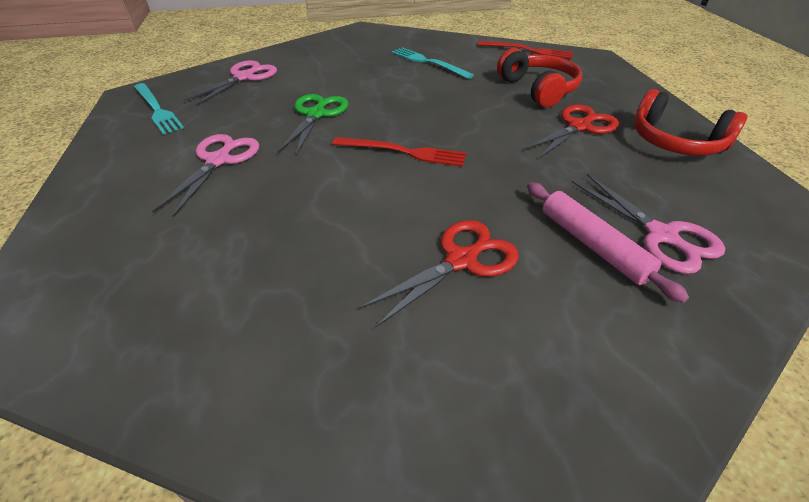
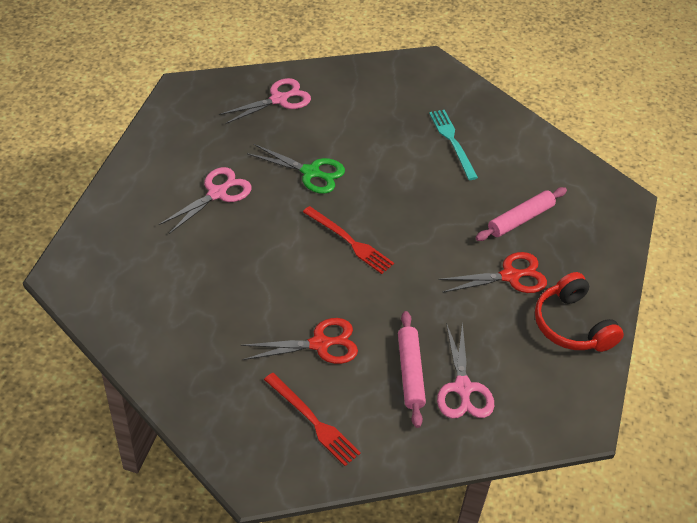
camera: 25 degrees right, 5 degrees up
turquoise fork [134,83,184,134] -> none
green scissors [278,94,348,156] -> green scissors turned 75 degrees clockwise [247,144,345,194]
red fork [478,41,573,59] -> red fork moved to [264,373,361,466]
red headphones [497,48,582,107] -> pink rolling pin [476,187,567,241]

